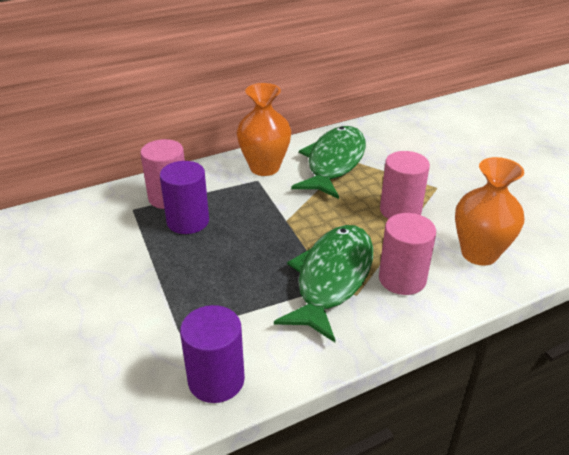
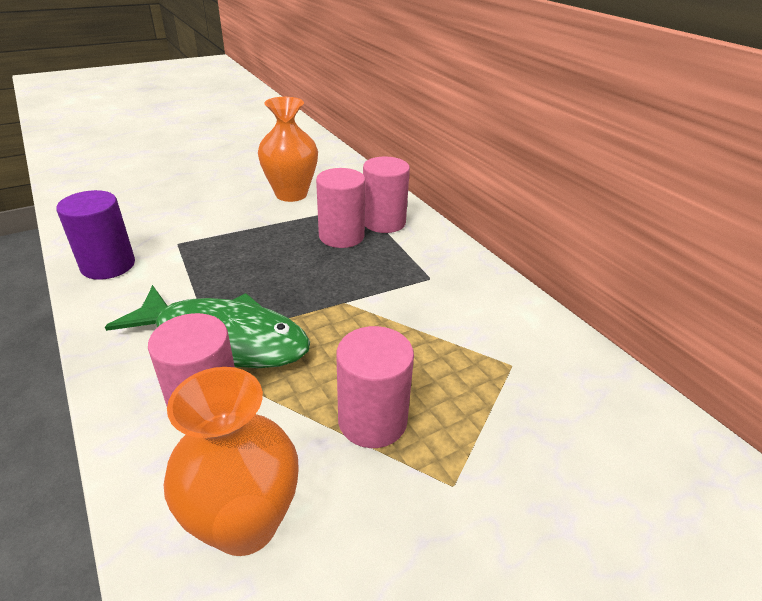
camera: 85 degrees right, 0 degrees up
purple cylinder [160,161,209,234] -> pink cylinder [316,168,365,248]
orange vase [237,83,291,176] -> orange vase moved to [258,97,318,202]
green fish [291,126,366,199] -> none

